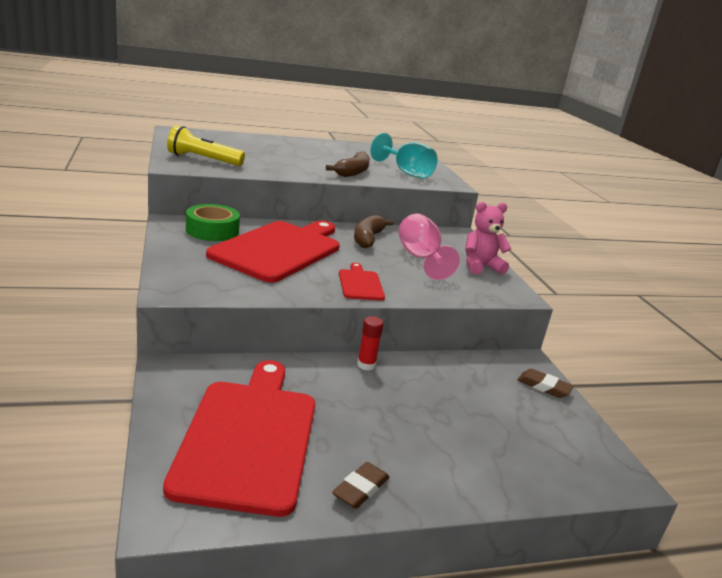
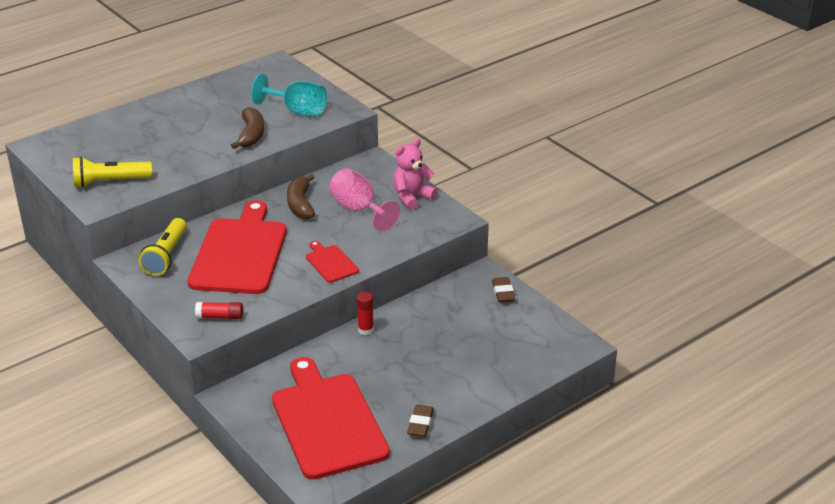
camera: 20 degrees left, 10 degrees up
green tape [186,204,240,241] -> yellow flashlight [139,218,187,276]
brown eraser [517,369,574,398] -> brown eraser turned 75 degrees clockwise [492,277,515,302]
none -> red glue stick [195,302,243,319]

